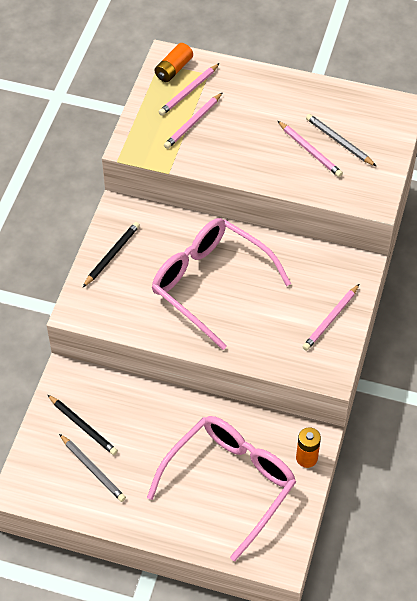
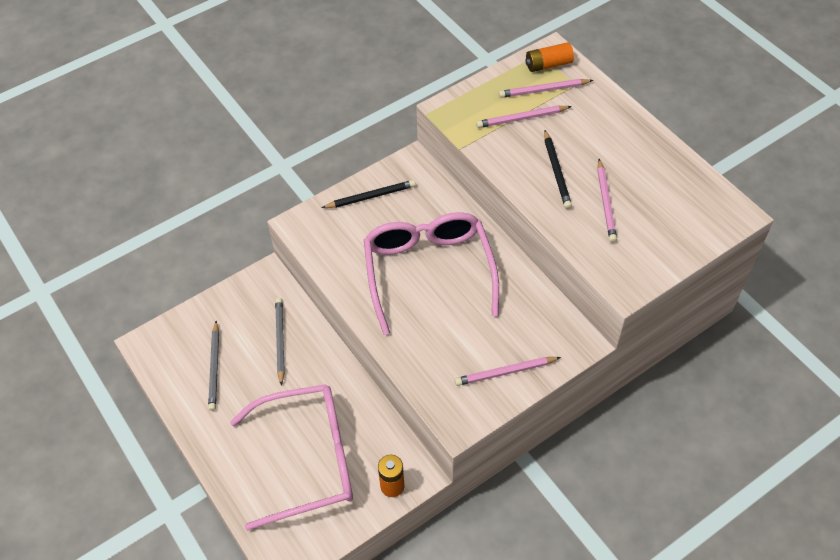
camera: 40 degrees right, 0 degrees up
black pencil [48,395,118,455] -> black pencil moved to [544,130,572,209]
grey pencil [306,114,376,166] -> grey pencil moved to [275,298,285,386]

